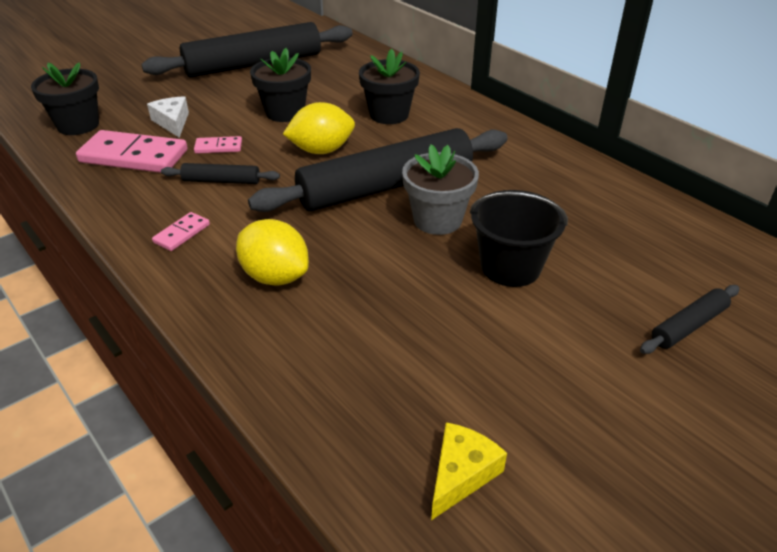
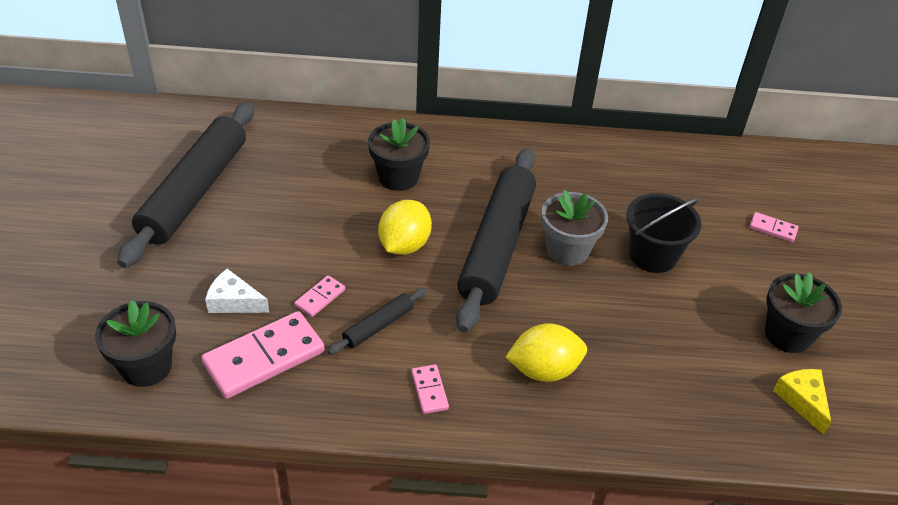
camera: 50 degrees left, 5 degrees up
black flower pot [250,48,311,122] -> black flower pot moved to [765,272,842,353]
black rolling pin [640,285,740,354] -> pink domino [749,212,798,243]

